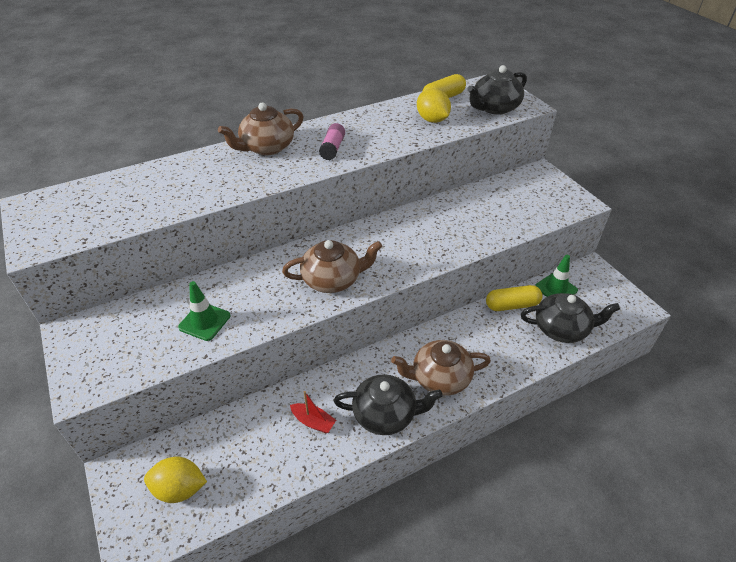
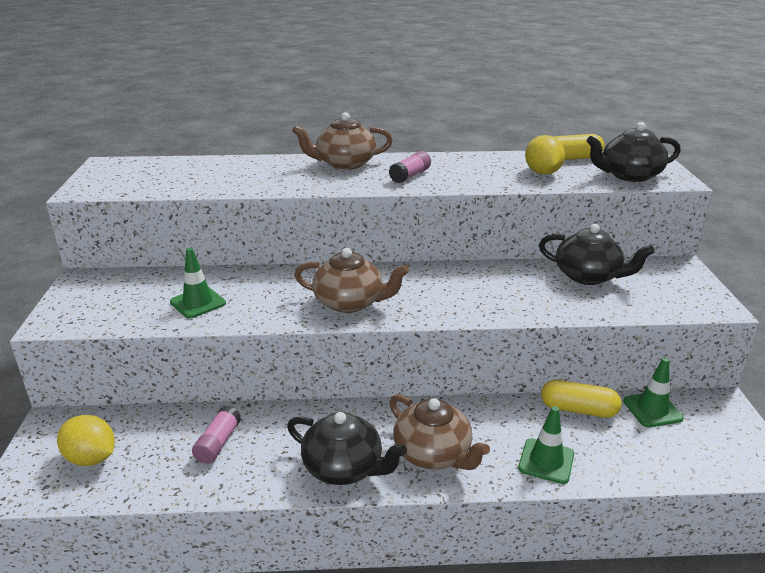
camera: 25 degrees right, 15 degrees down
red boat [290,391,336,433] -> none
brown teapot [391,340,491,396] -> brown teapot turned 150 degrees counterclockwise [389,394,490,470]
black teapot [521,293,620,343] -> black teapot moved to [539,224,654,285]
none -> pink glue stick [192,406,241,464]
none -> green traffic cone [518,406,574,484]

